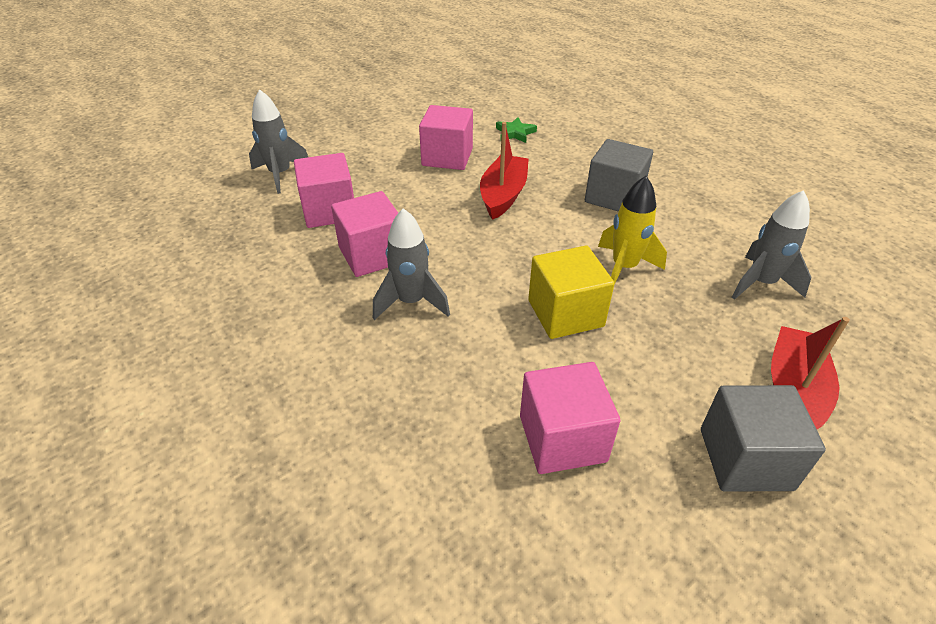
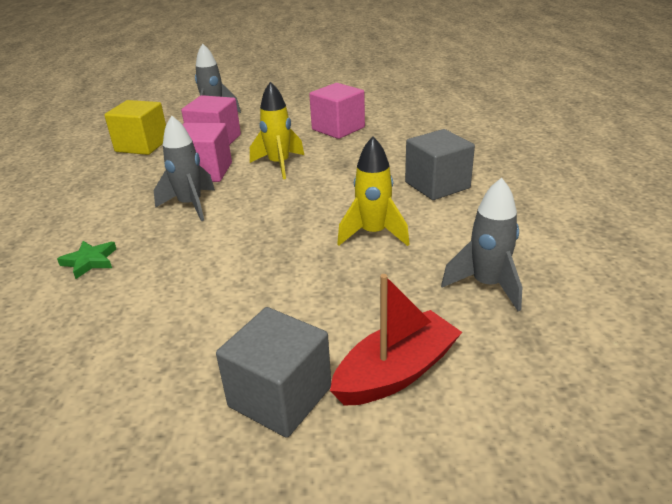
camera: 35 degrees right, 10 degrees down
red boat [480,122,529,220] -> none
green star [496,117,537,143] -> green star moved to [57,241,116,279]
pink cube [520,362,621,474] -> none
yellow cube [528,246,615,339] -> yellow cube moved to [104,100,166,155]
none -> yellow rocket [250,82,304,179]

